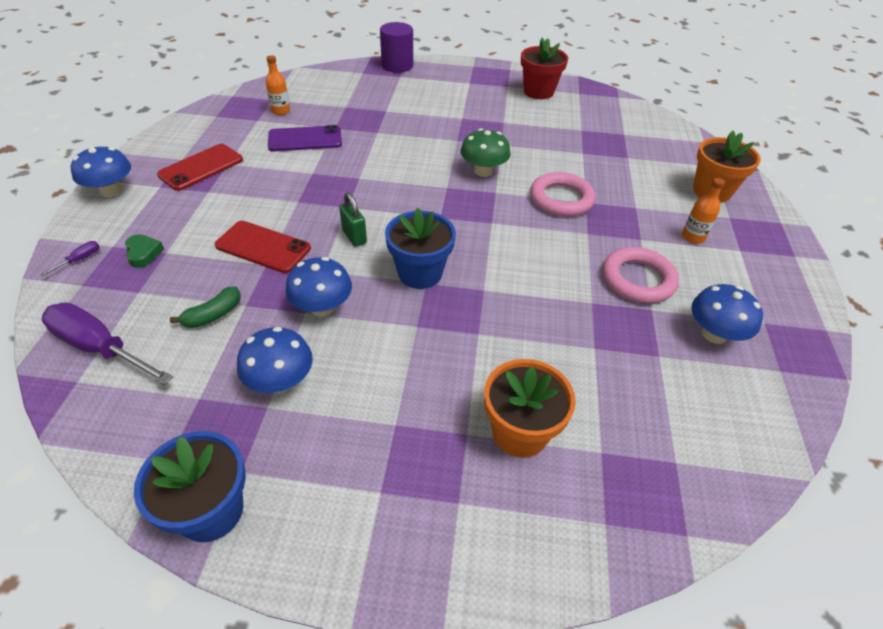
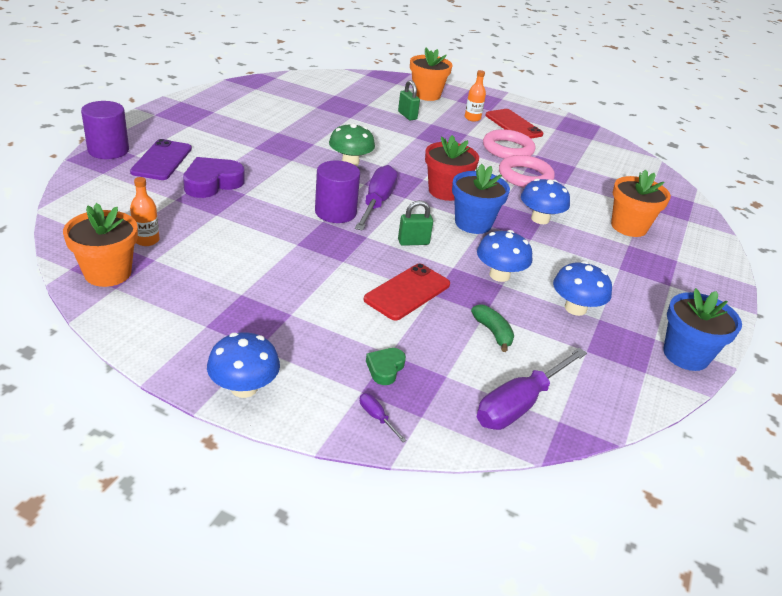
camera: 75 degrees left, 10 degrees down
green heart [125,234,164,268] -> green heart turned 60 degrees counterclockwise [366,348,406,385]
red phone [157,144,243,191] -> red phone moved to [486,109,543,139]
purple phone [268,125,342,152] -> purple phone moved to [130,139,192,180]
red flower pot [521,38,568,99] -> red flower pot moved to [425,135,479,201]
pink ring [530,172,595,217] -> pink ring moved to [499,155,555,188]
blue mushroom [691,284,763,344] -> blue mushroom moved to [521,178,570,224]
none -> orange flower pot [63,203,138,287]
none -> purple heart [183,157,245,198]
none -> purple cylinder [315,160,360,223]
none -> purple screwdriver [355,165,398,231]
none -> green padlock [398,80,420,120]

